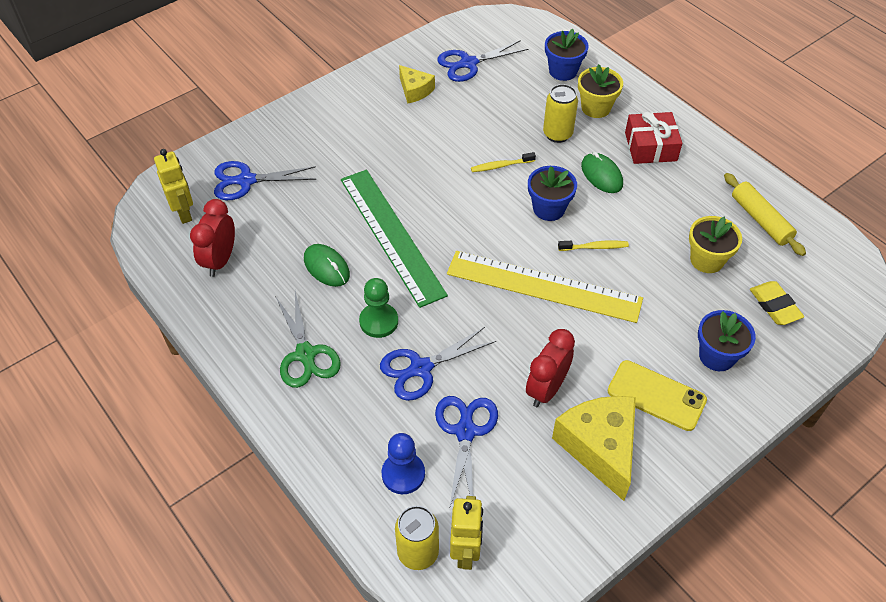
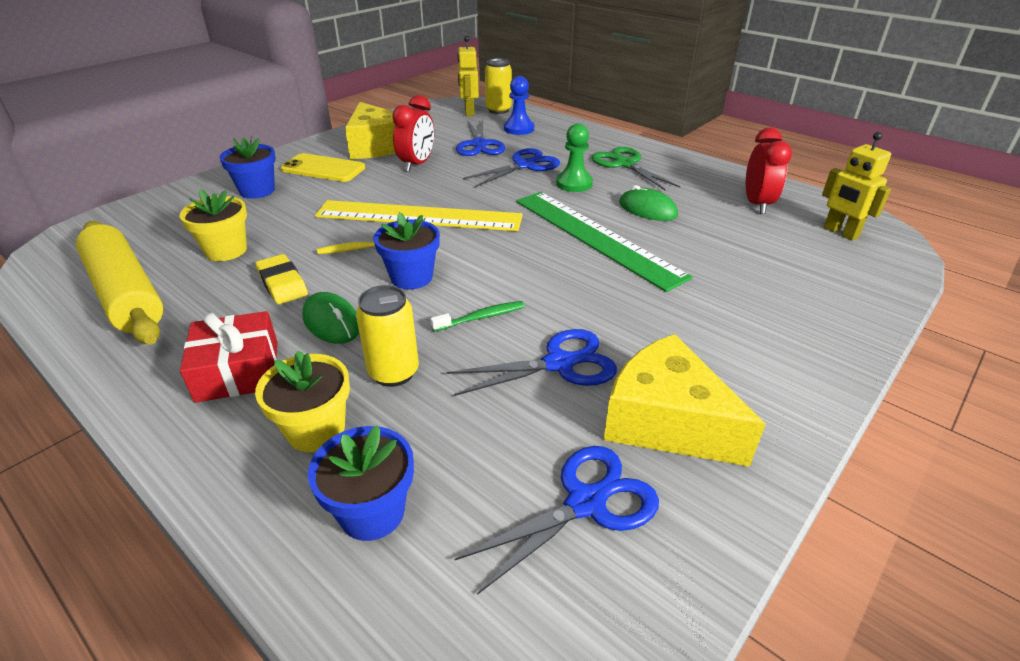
camera: 170 degrees right, 15 degrees down
blue scissors [214,161,317,200] -> blue scissors moved to [447,329,617,396]
yellow cheese [399,65,435,104] -> yellow cheese [604,334,766,467], size x1.81
yellow toothbrush [471,152,536,172] -> green toothbrush [430,301,525,332]
yellow rolling pin [724,173,806,256] -> yellow rolling pin [76,221,164,345], size x1.58
yellow eraser [750,281,804,325] -> yellow eraser moved to [255,254,308,304]

